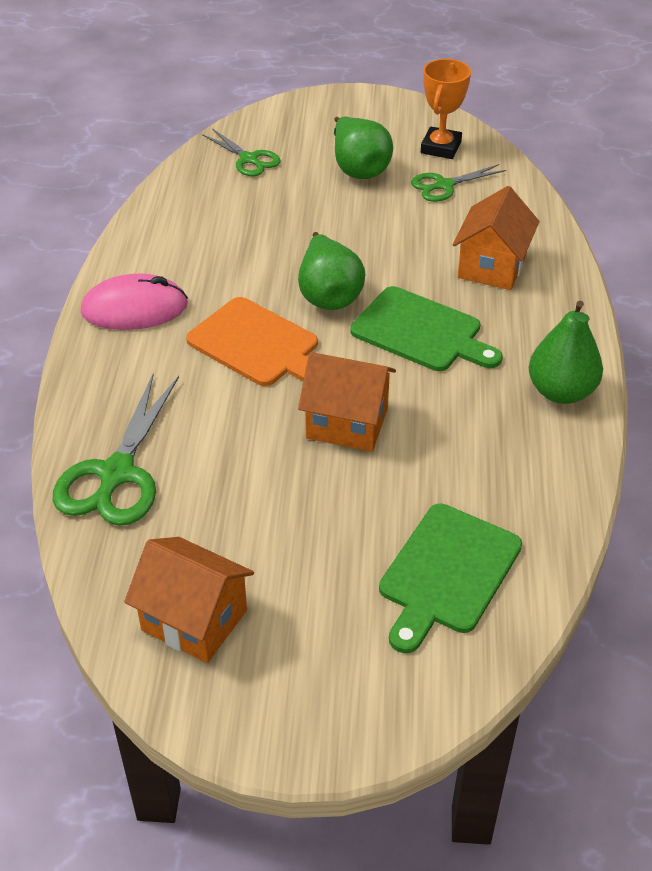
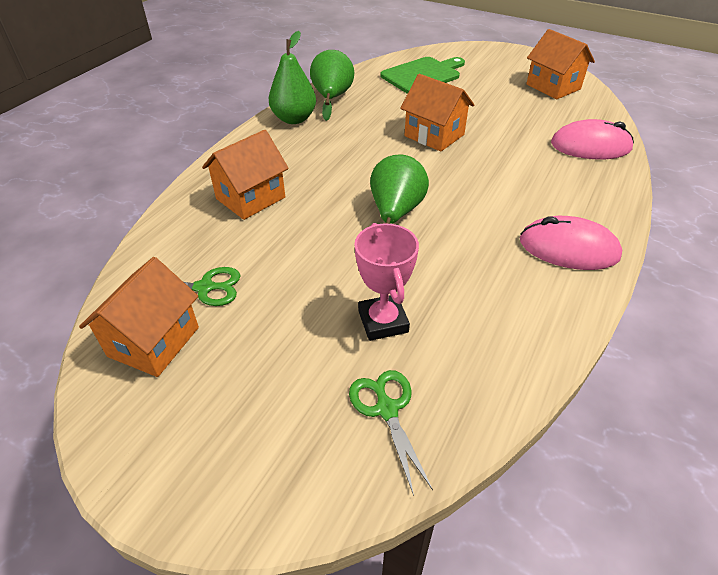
camera: 155 degrees left, 0 degrees up
green scissors [53,373,179,526] -> pink mouse [551,119,634,159]
orange cutting board [186,297,318,386] -> none
green pear [334,116,393,179] -> green pear moved to [310,50,354,121]
green cutting board [350,286,503,371] -> none
orange trophy [421,59,471,159] -> orange house [79,257,199,377]
none -> pink trophy [355,223,419,341]

